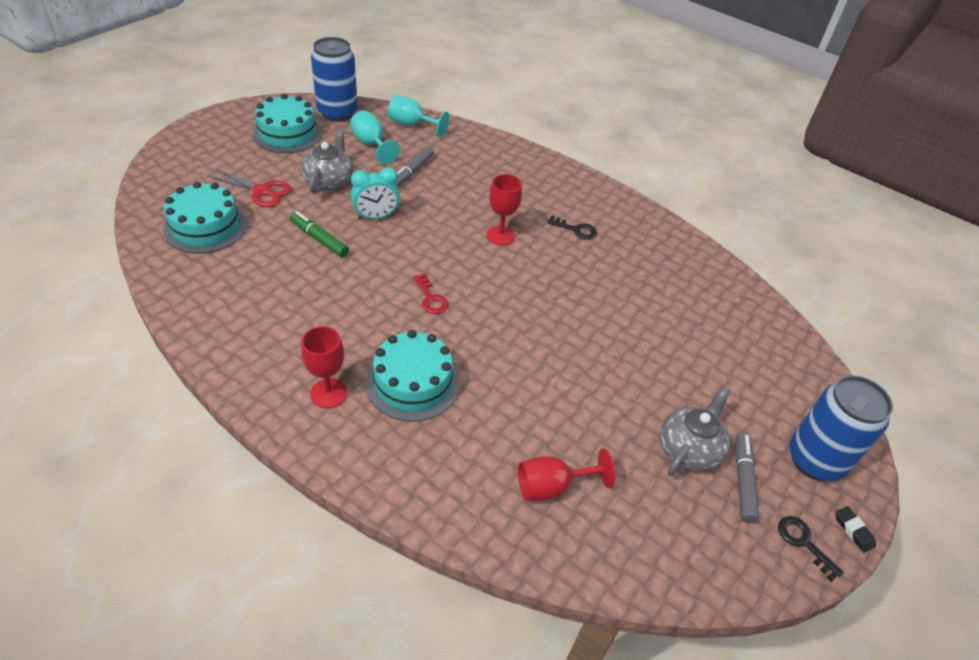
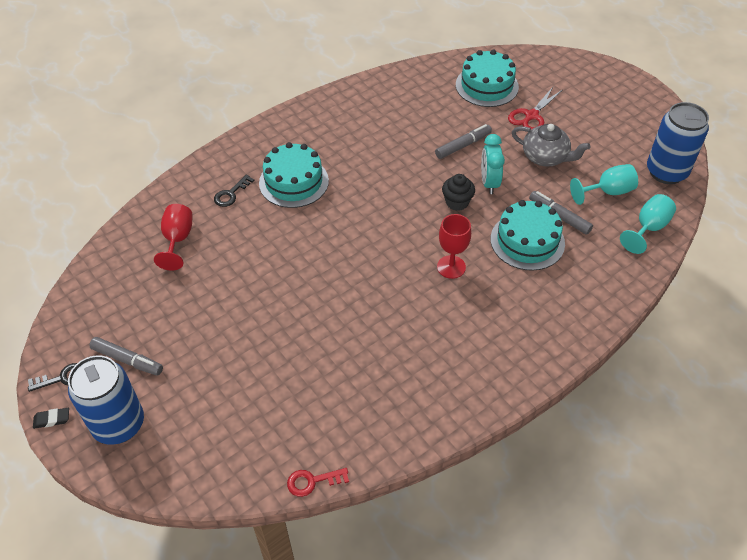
camera: 110 degrees right, 5 degrees up
turquoise cake [252,94,322,153] -> turquoise cake moved to [491,200,565,271]
green marker [290,211,349,257] -> grey marker [435,124,492,159]
red goblet [301,326,347,408] -> none
red key [413,274,449,314] -> red key moved to [287,468,349,497]
black key [547,215,597,240] -> black key moved to [214,175,254,207]
grey teapot [660,386,731,476] -> none
none -> black cupcake [442,174,475,211]

